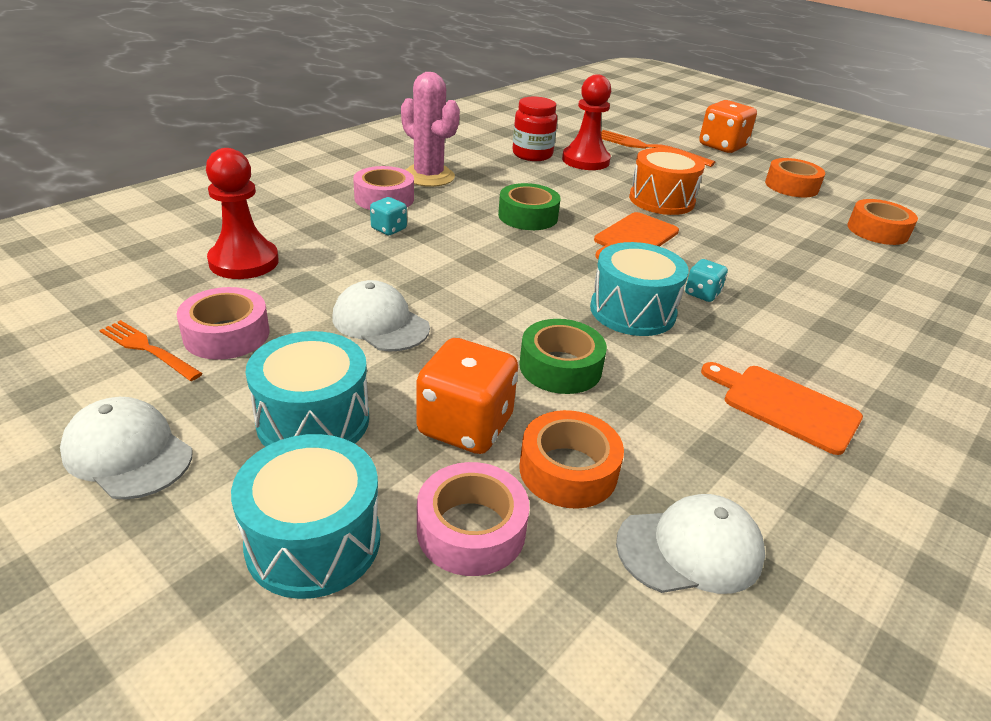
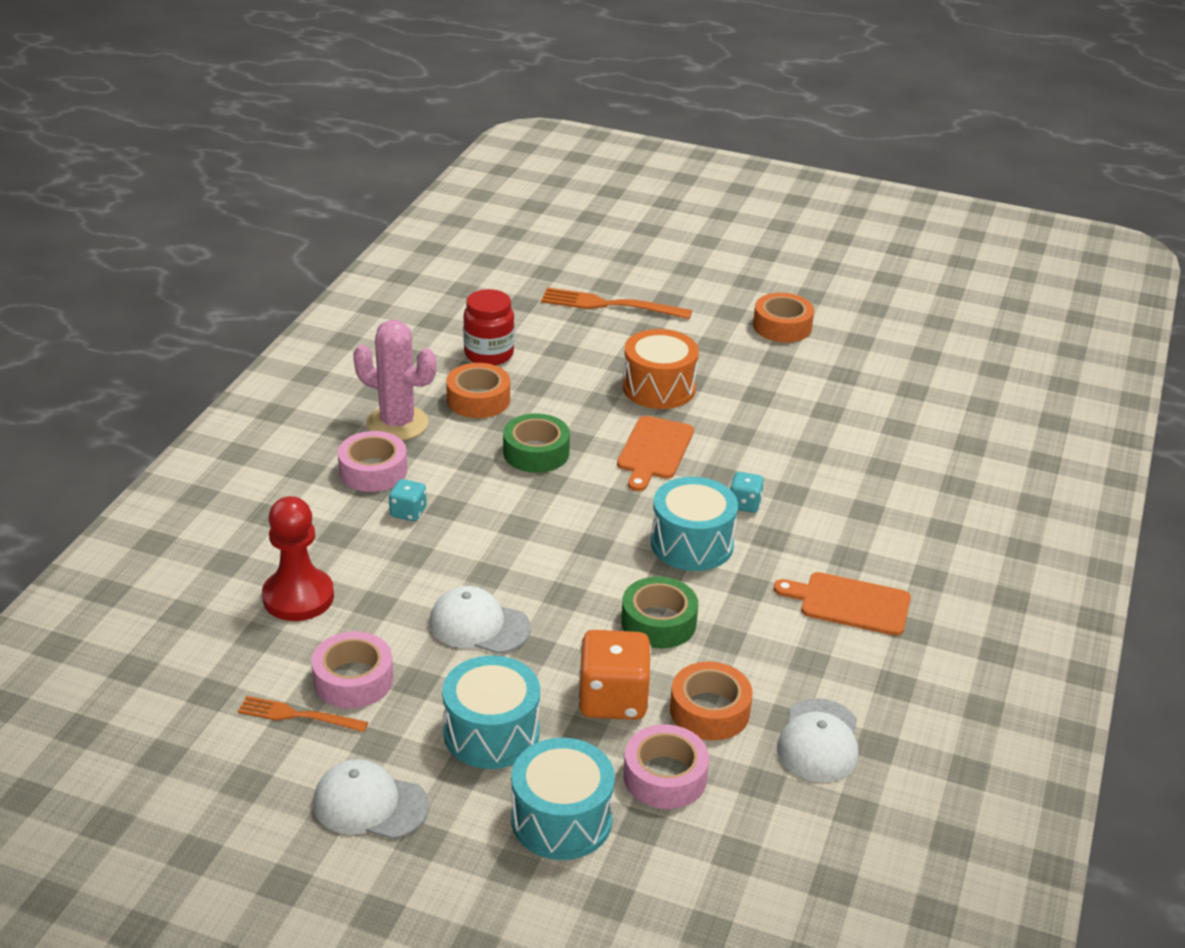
camera: 20 degrees left, 0 degrees up
red pawn [562,74,611,170] -> none
white cap [616,494,765,594] -> white cap turned 135 degrees clockwise [777,698,858,782]
orange dice [699,100,757,153] -> none
orange tape [847,199,918,245] -> orange tape moved to [446,363,510,418]

